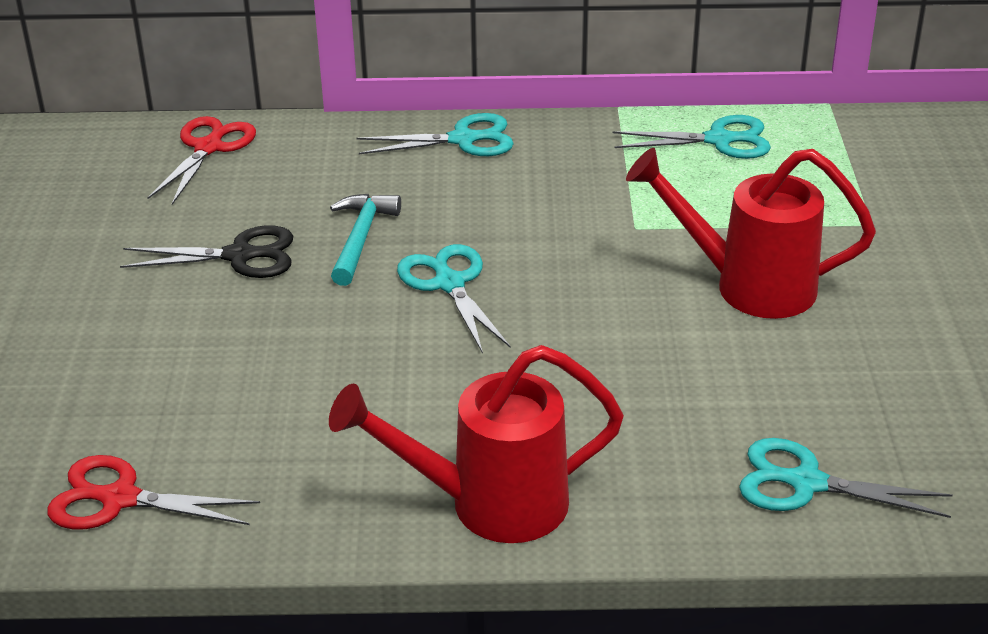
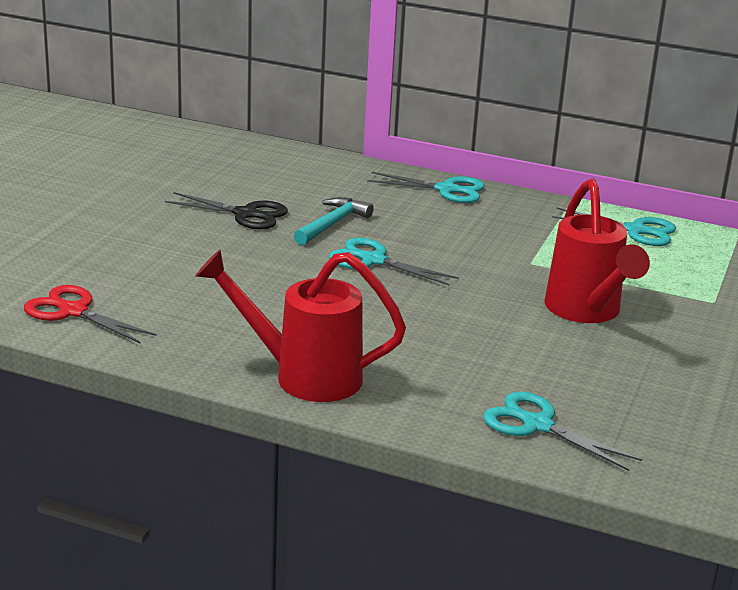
camera: 20 degrees right, 10 degrees down
red scissors [148,116,256,205] -> none
turquoise scissors [397,244,511,354] -> turquoise scissors turned 60 degrees counterclockwise [329,238,459,285]
red watering can [626,148,876,319] -> red watering can turned 135 degrees counterclockwise [544,179,650,323]

